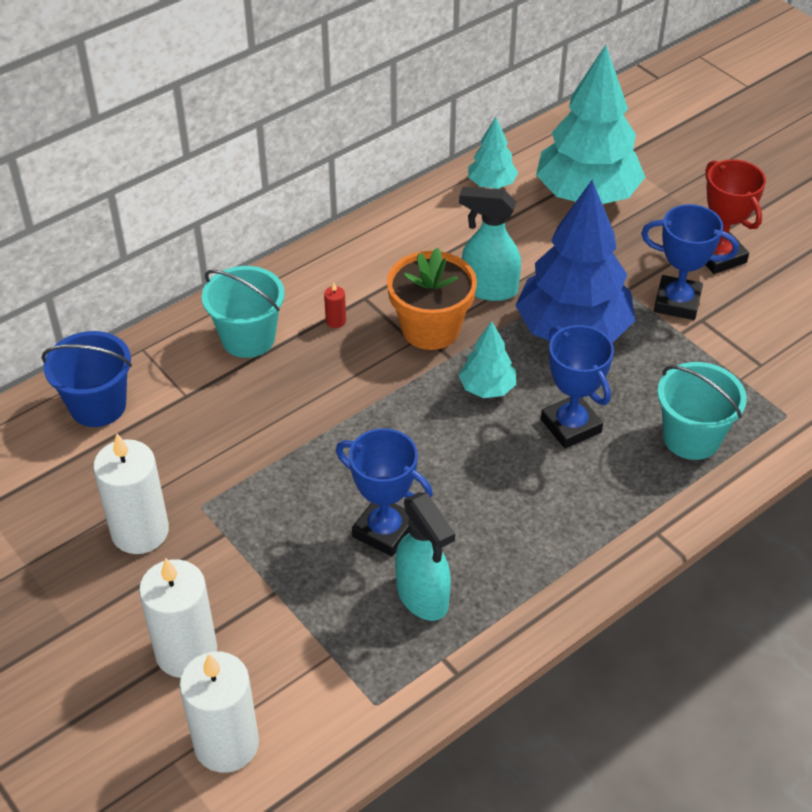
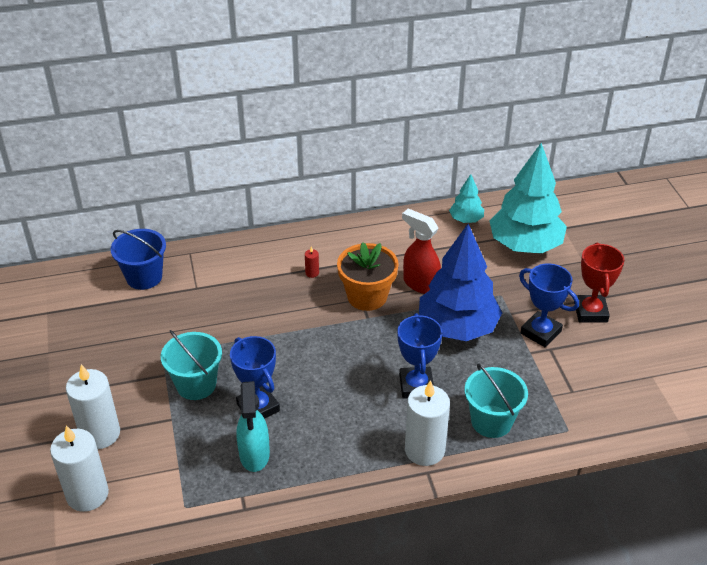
camera: 25 degrees right, 5 degrees down
white candle [93,434,169,554] -> white candle moved to [405,380,450,466]
turquoise bucket [202,266,285,358] -> turquoise bucket moved to [161,330,222,400]
turquoise spray bottle [459,187,521,301] -> red spray bottle [402,209,441,294]
turquoise tree [459,321,516,398] -> none

